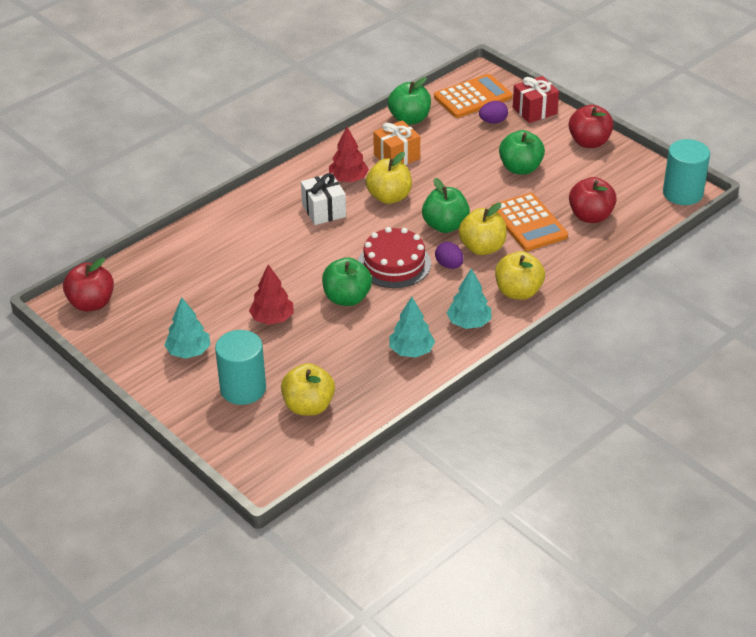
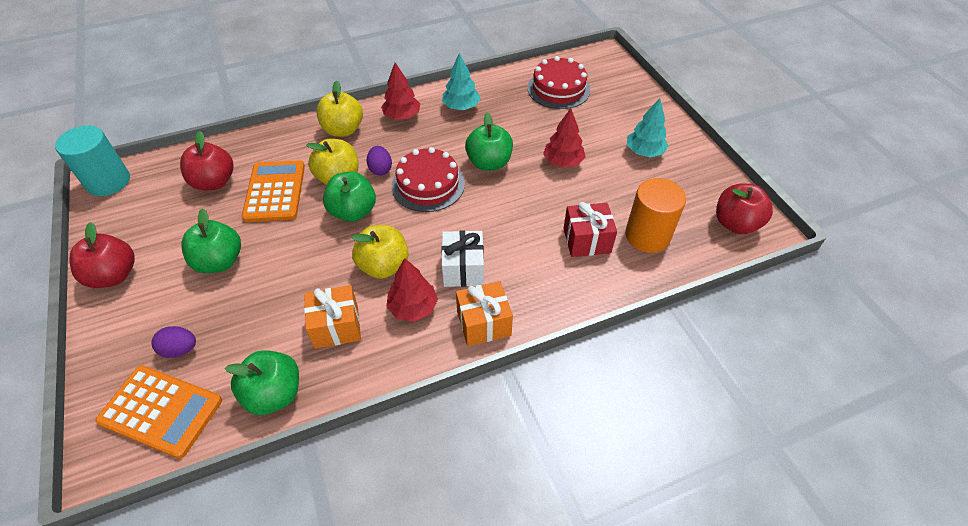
camera: 160 degrees left, 10 degrees up
turquoise cylinder [215,330,266,405] -> none
yellow apple [281,363,335,416] -> red cake [527,56,591,109]
orange calculator [434,74,513,118] -> orange calculator turned 150 degrees counterclockwise [95,366,222,459]
turquoise tree [447,268,492,329] -> red tree [381,63,420,120]
red gift [513,76,559,123] -> red gift moved to [563,202,617,257]
none -> orange gift [456,281,513,346]
none -> orange cylinder [625,178,686,253]

